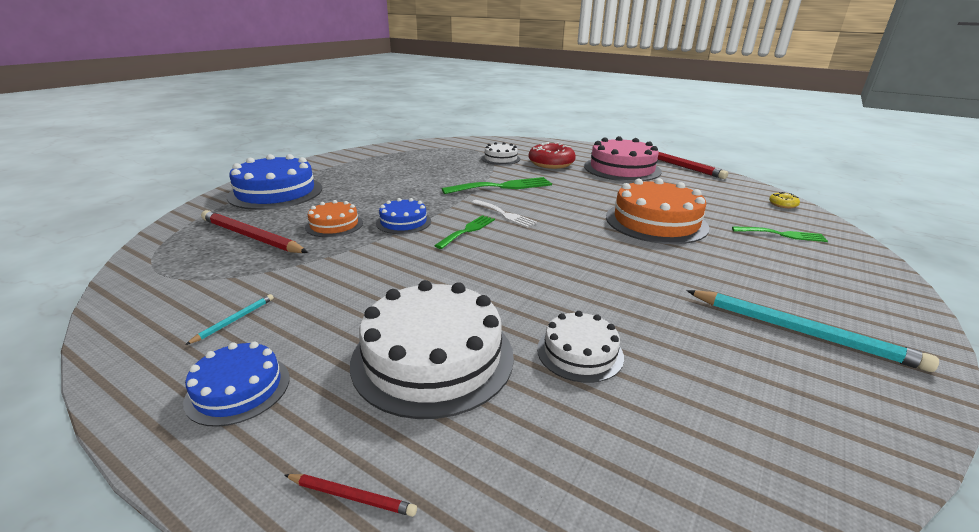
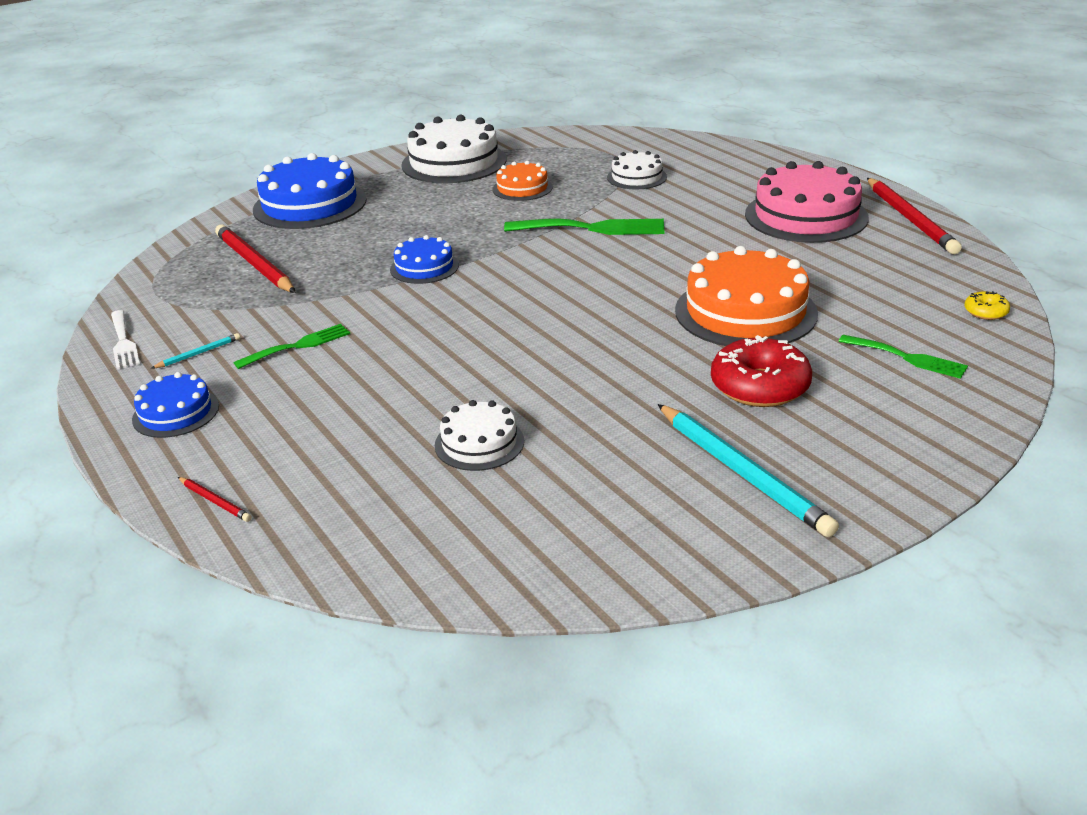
camera: 25 degrees right, 5 degrees up
orange cake [305,200,363,237] -> orange cake moved to [493,161,553,201]
white cake [350,280,514,419] -> white cake moved to [401,115,506,183]
green fork [434,215,495,249] -> green fork moved to [234,324,350,369]
white fork [471,200,537,228] -> white fork moved to [111,310,140,369]
red donut [529,142,576,169] -> red donut moved to [711,335,812,407]

